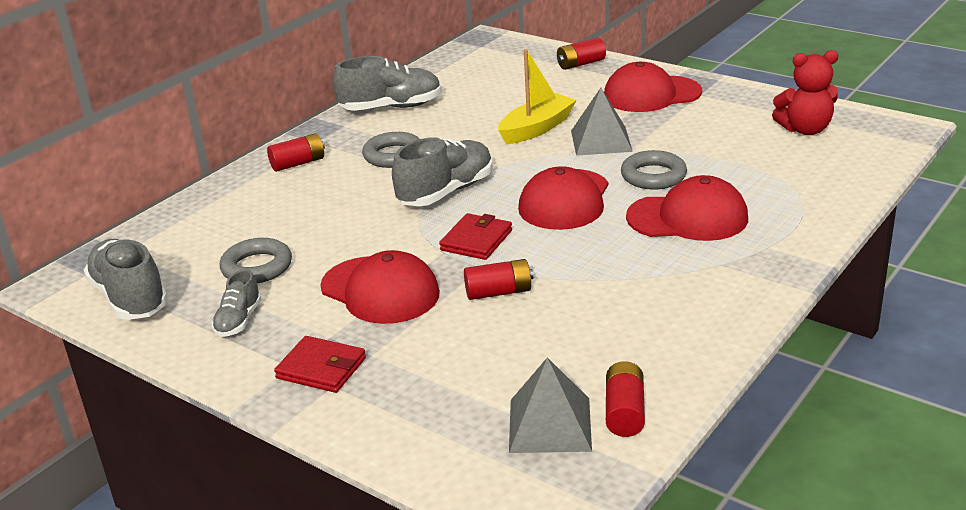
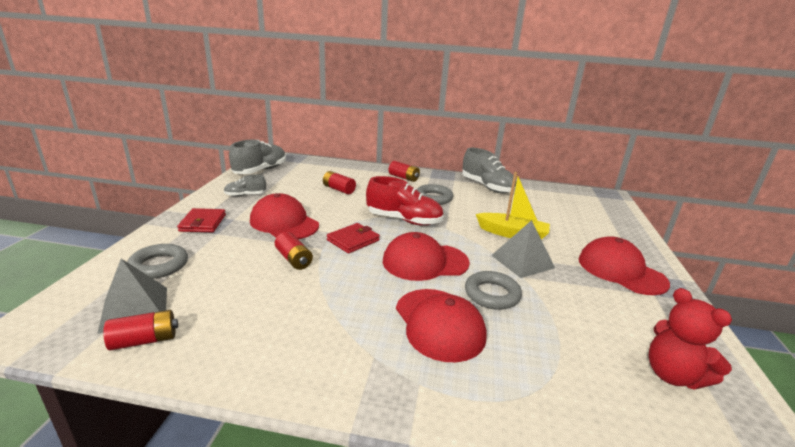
camera: 60 degrees right, 5 degrees down
grey ring [220,238,292,283] -> grey ring moved to [127,244,188,279]
red cap [320,250,440,324] -> red cap turned 120 degrees clockwise [250,193,319,239]
grey shoe [392,137,493,206] -> red shoe [366,176,444,226]
red wallet [439,213,512,260] -> red wallet turned 45 degrees counterclockwise [327,223,380,253]
red battery [557,38,606,70] -> red battery moved to [323,171,356,194]

